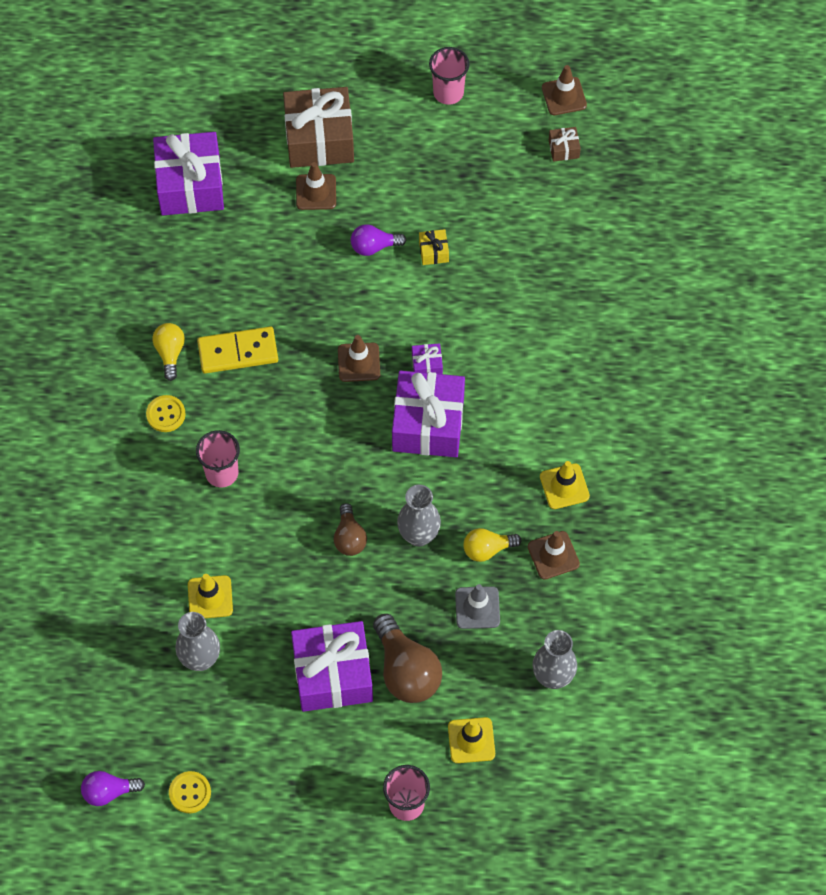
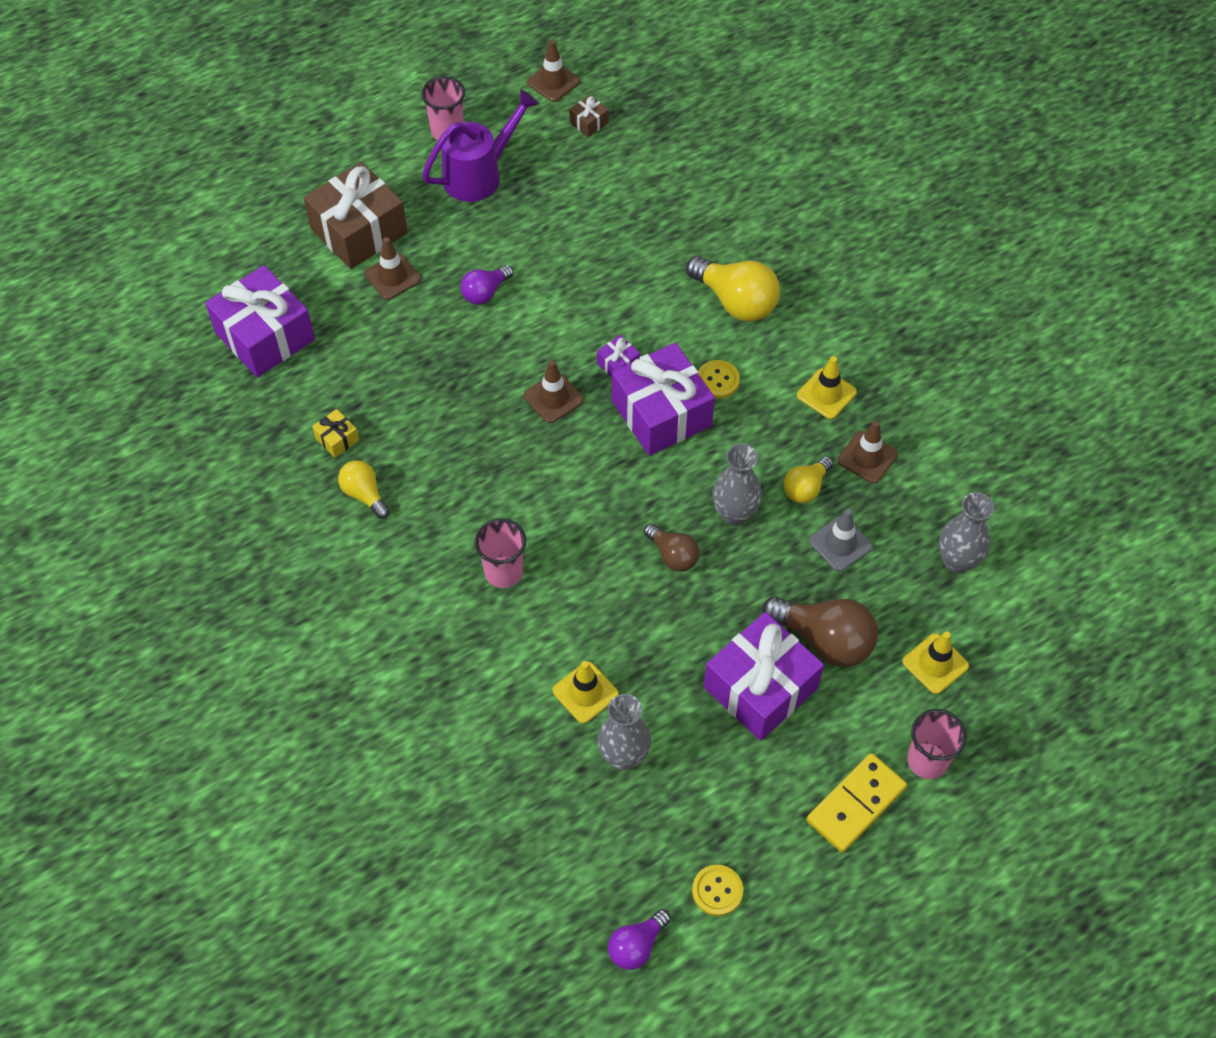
camera: 35 degrees left, 5 degrees down
yellow button [146,395,186,432] -> yellow button moved to [698,360,740,398]
yellow domino [197,326,278,374] -> yellow domino moved to [806,753,907,853]
yellow gift [419,229,449,265] -> yellow gift moved to [312,409,359,458]
none -> purple watering can [422,89,539,202]
none -> yellow light bulb [686,256,780,322]

